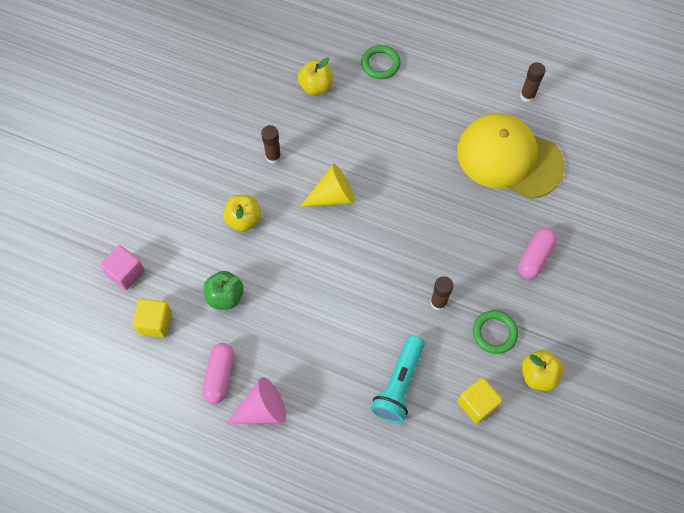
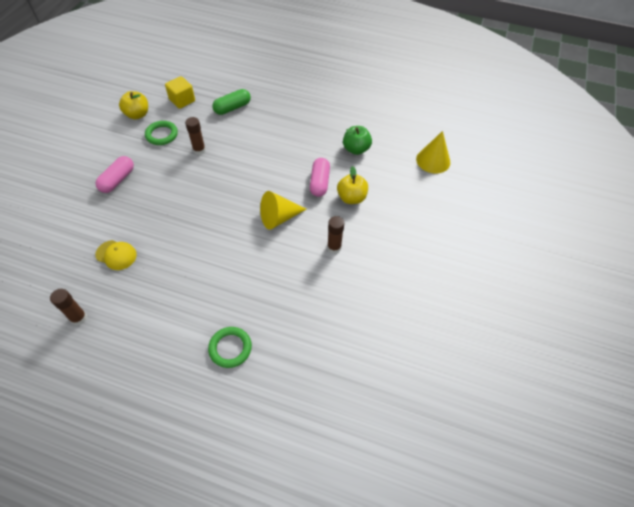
camera: 175 degrees right, 10 degrees down
pink cube [100,245,145,290] -> yellow cone [416,131,450,174]
yellow cube [132,298,172,338] -> none
pink capsule [202,343,234,404] -> pink capsule moved to [310,158,330,197]
pink cone [226,377,286,425] -> none
yellow apple [298,57,333,95] -> none
turquoise flashlight [371,335,425,423] -> green capsule [212,89,251,115]
yellow cap [457,113,565,199] -> yellow cap [95,240,137,270], size x0.42

